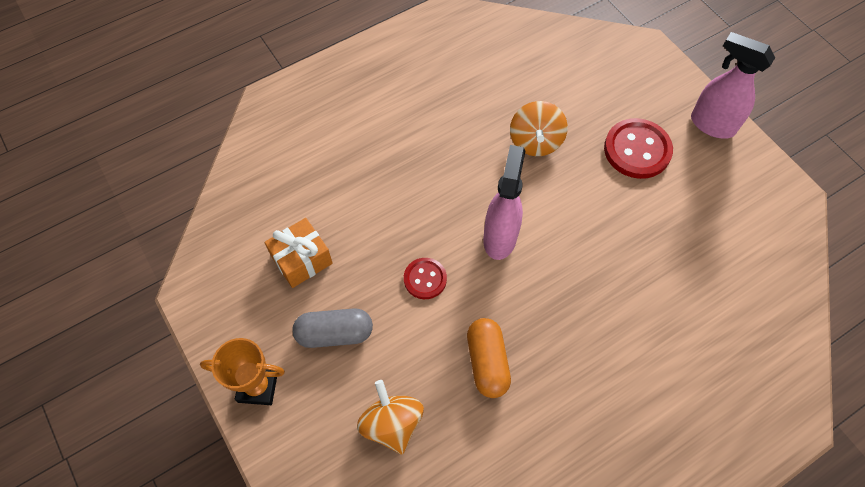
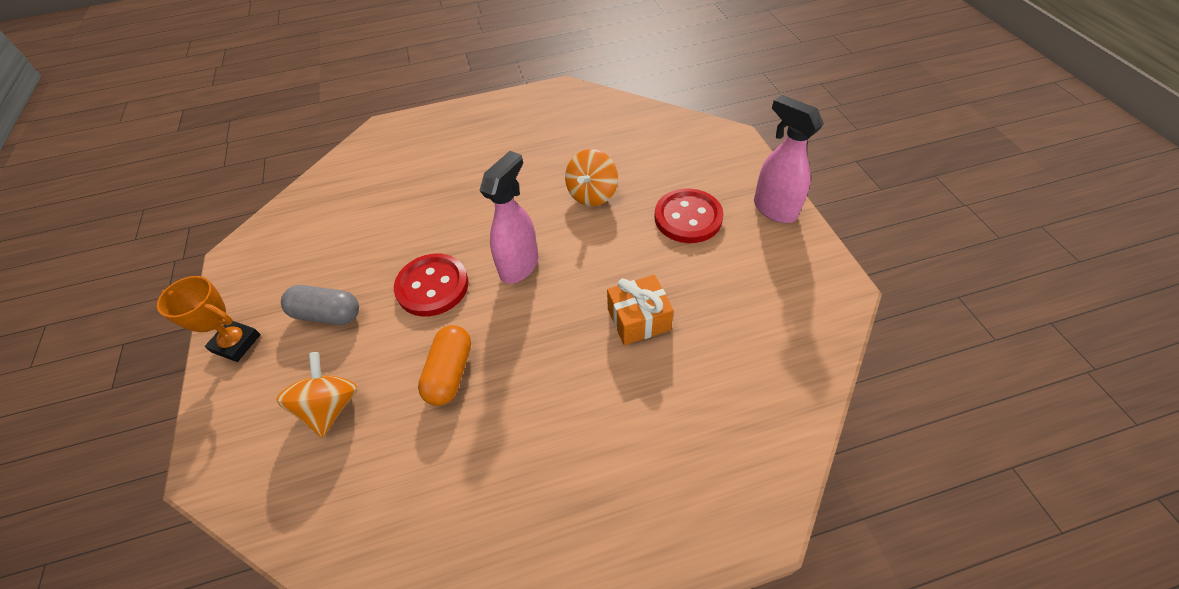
camera: 20 degrees right, 10 degrees down
orange gift [265,218,333,288] -> orange gift moved to [607,275,674,345]
red button [404,258,447,299] -> red button [394,254,469,316], size x1.68

